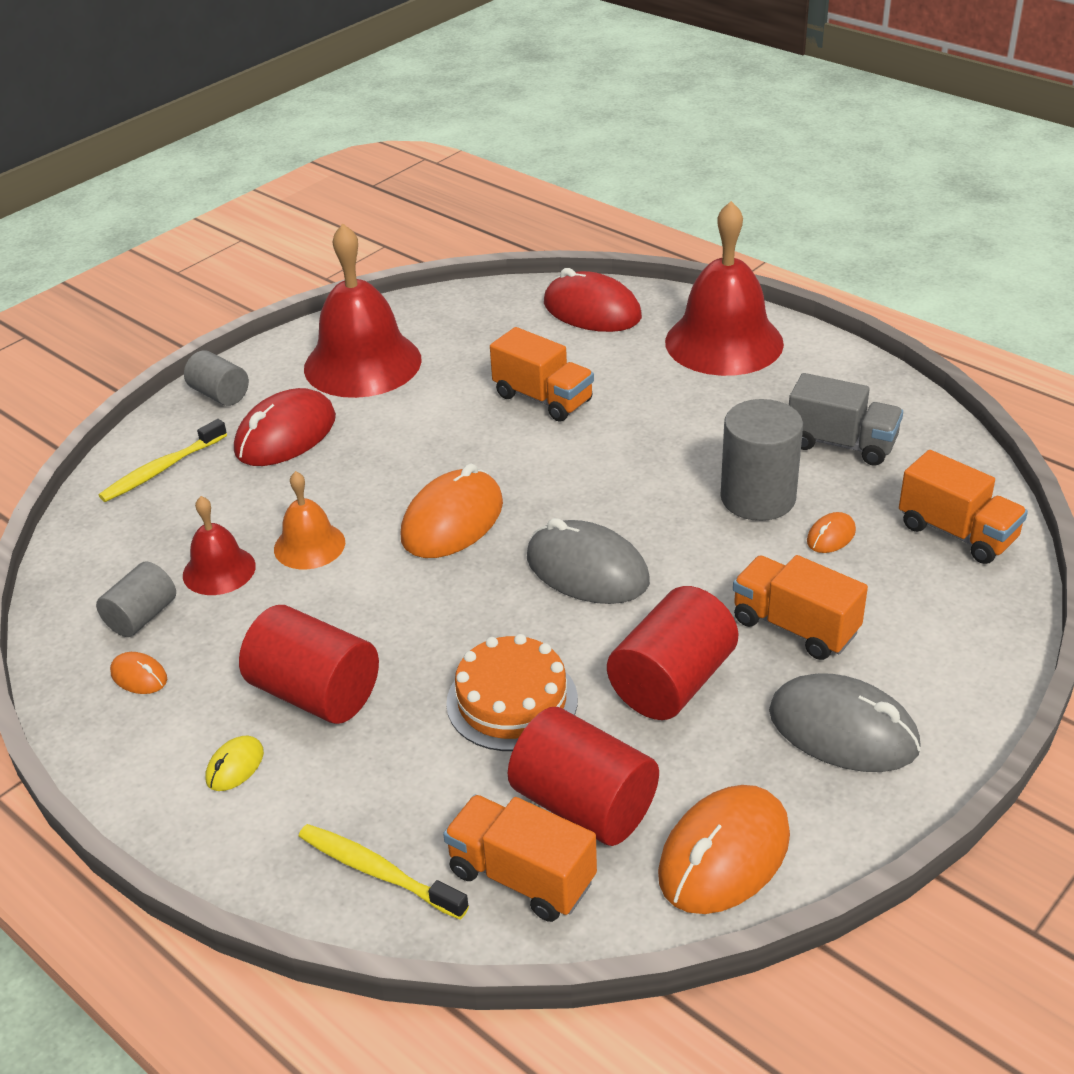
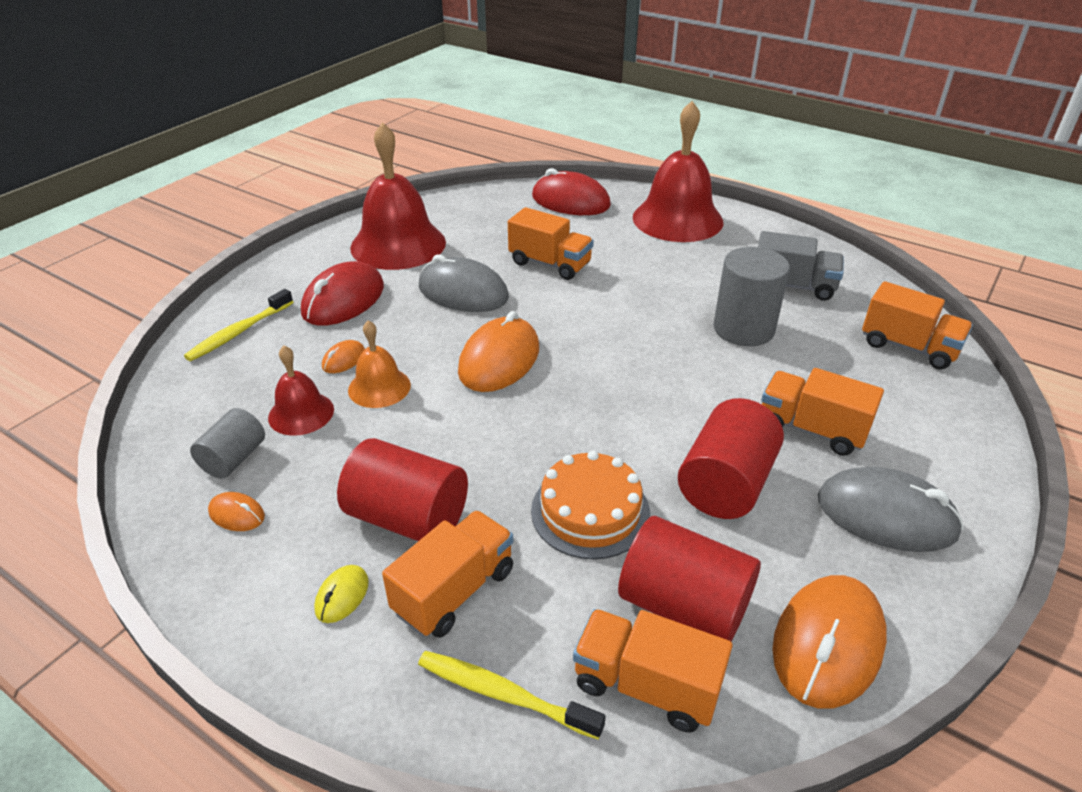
camera: 10 degrees left, 0 degrees up
grey cylinder [184,350,249,406] -> none
grey mouse [527,518,650,604] -> grey mouse moved to [419,254,509,312]
orange mouse [807,512,856,553] -> orange mouse moved to [322,340,365,373]
none -> orange truck [382,510,513,638]

